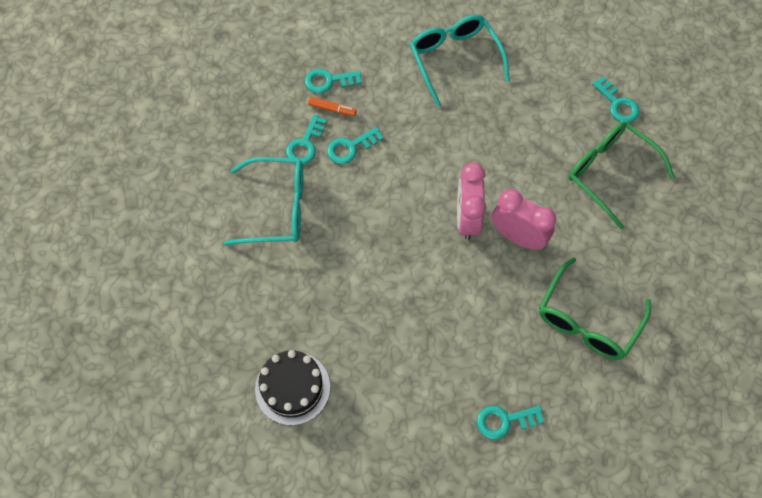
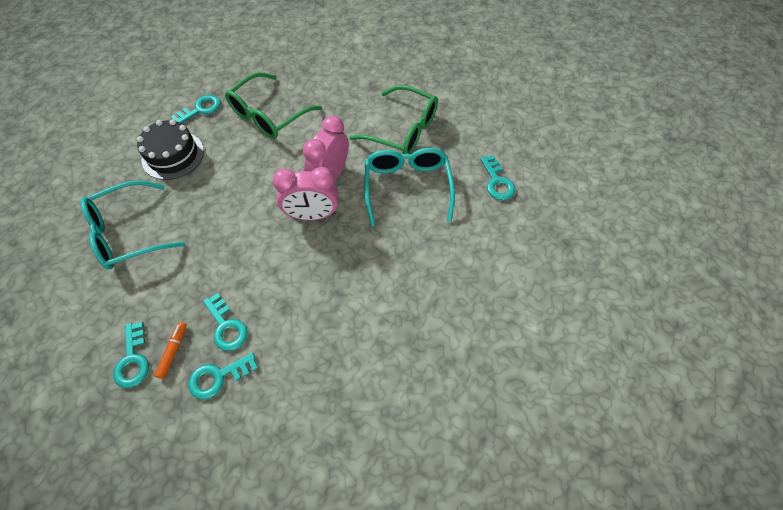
camera: 95 degrees left, 5 degrees down
turquoise glasses [224,157,303,245] -> turquoise glasses moved to [364,148,455,226]
black cake [255,350,330,425] -> black cake moved to [137,119,204,180]
turquoise key [286,115,327,164] -> turquoise key turned 135 degrees clockwise [188,352,258,400]

